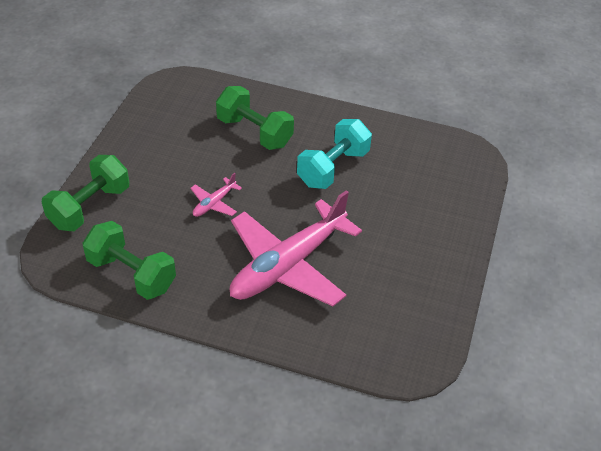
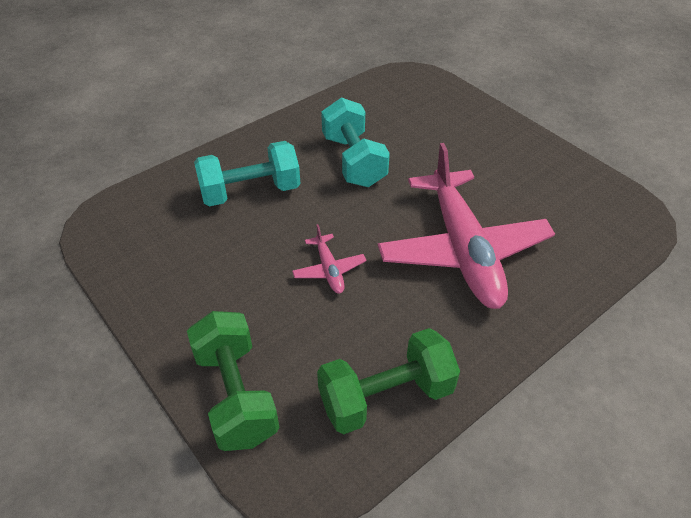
camera: 55 degrees left, 0 degrees up
green dumbbell [216,86,294,150] -> turquoise dumbbell [194,141,301,206]

